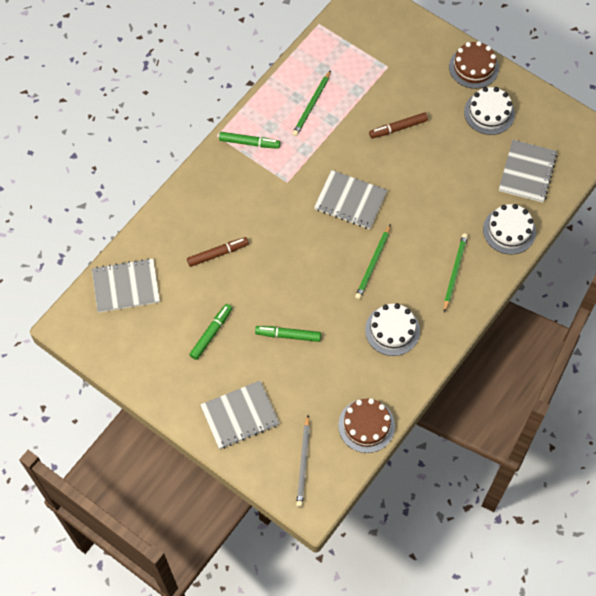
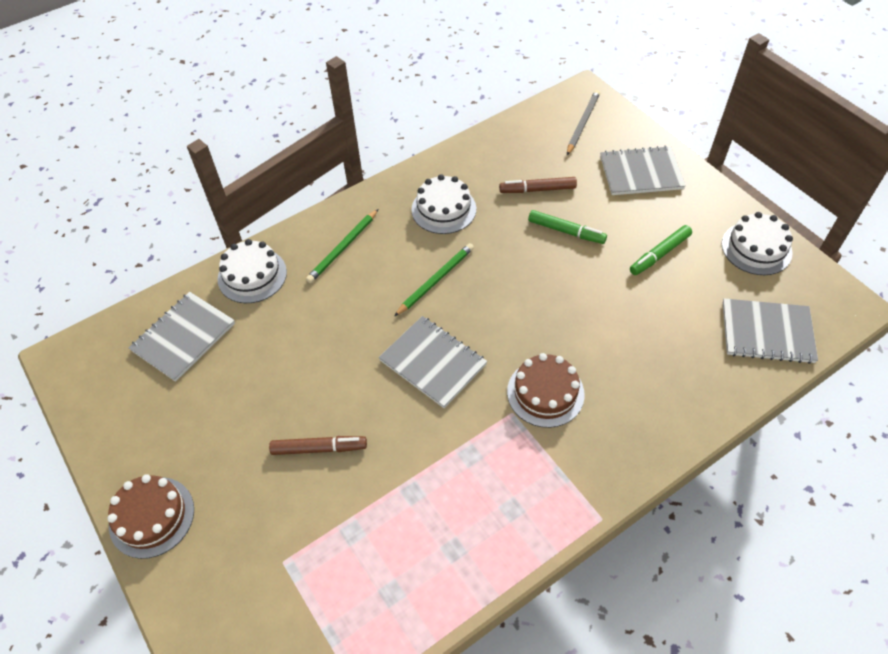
camera: 160 degrees left, 10 degrees down
brown marker [187,237,249,267] -> brown marker moved to [499,177,577,193]
green marker [219,132,280,149] -> none
green pencil [292,70,331,136] -> none
brown cake [338,398,395,453] -> brown cake moved to [507,353,585,428]
white cake [464,87,515,135] -> white cake moved to [722,212,793,275]

